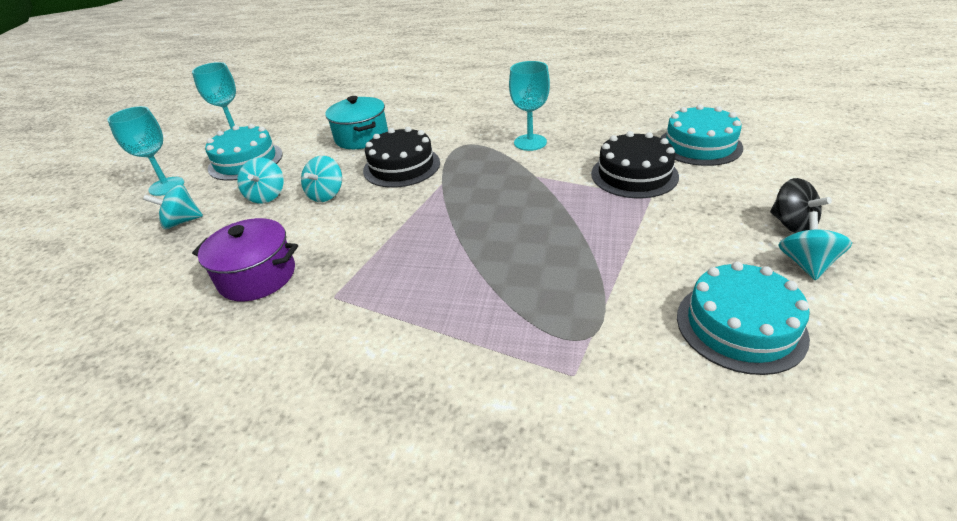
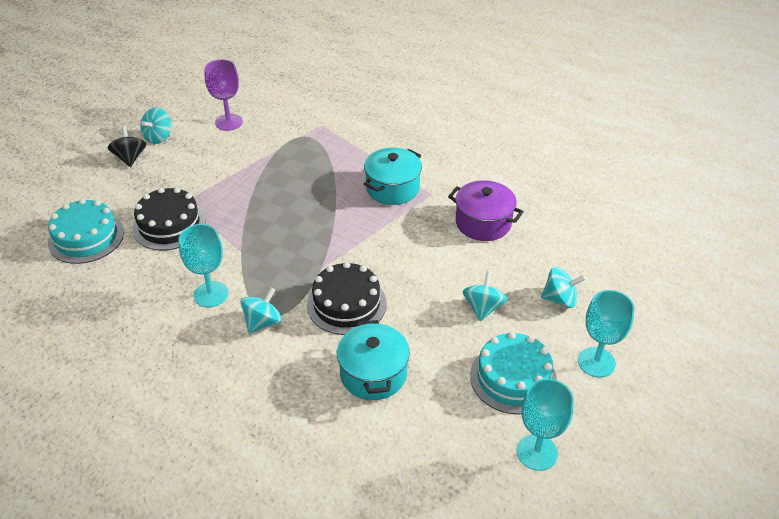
camera: 165 degrees left, 5 degrees up
turquoise spinning top [301,156,342,202] -> turquoise spinning top moved to [240,287,282,334]
turquoise cake [677,261,810,375] -> purple goblet [205,59,243,131]
none -> turquoise pot [364,148,422,205]

